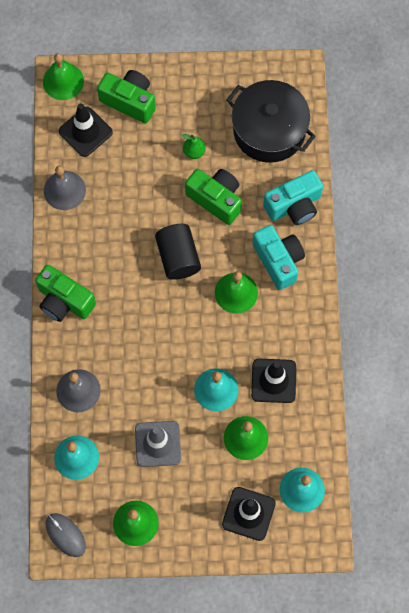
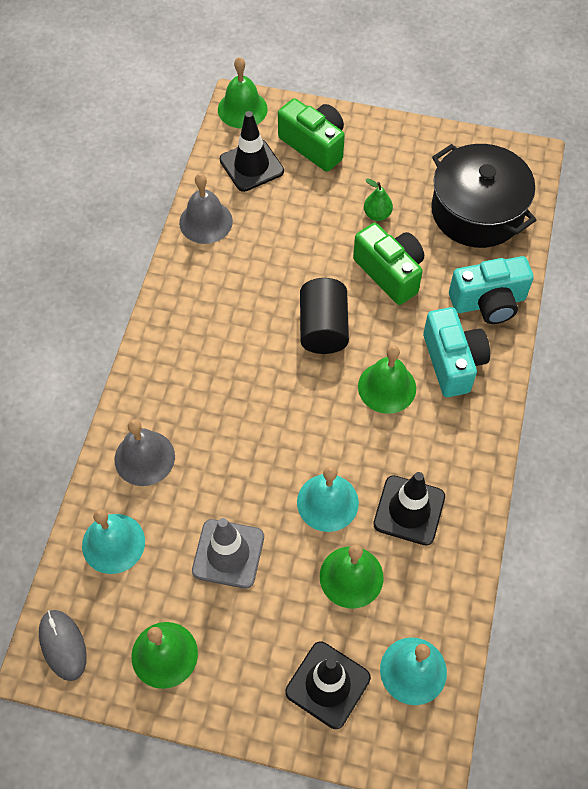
camera: 15 degrees right, 10 degrees down
green camera [35,265,96,322] -> none

